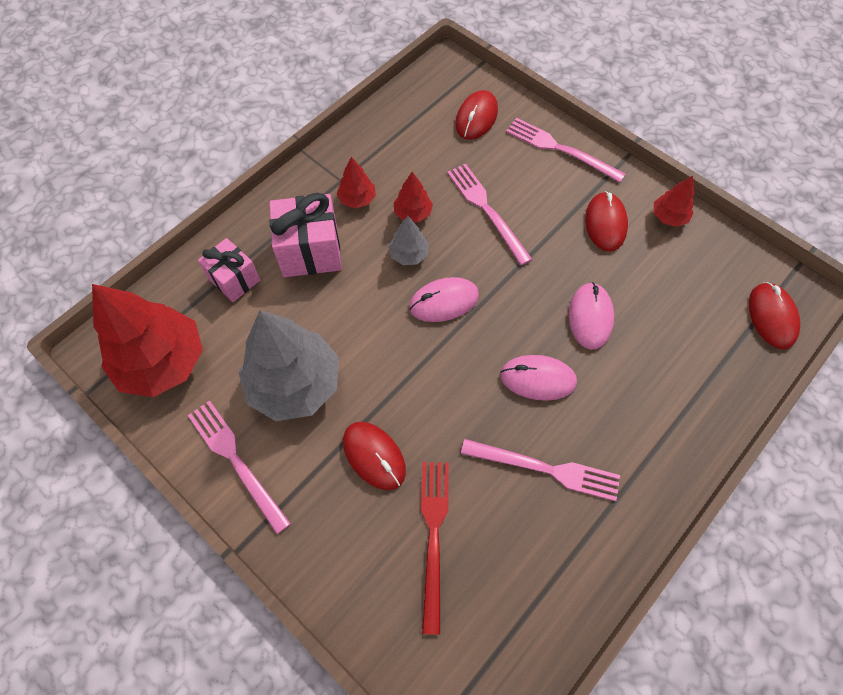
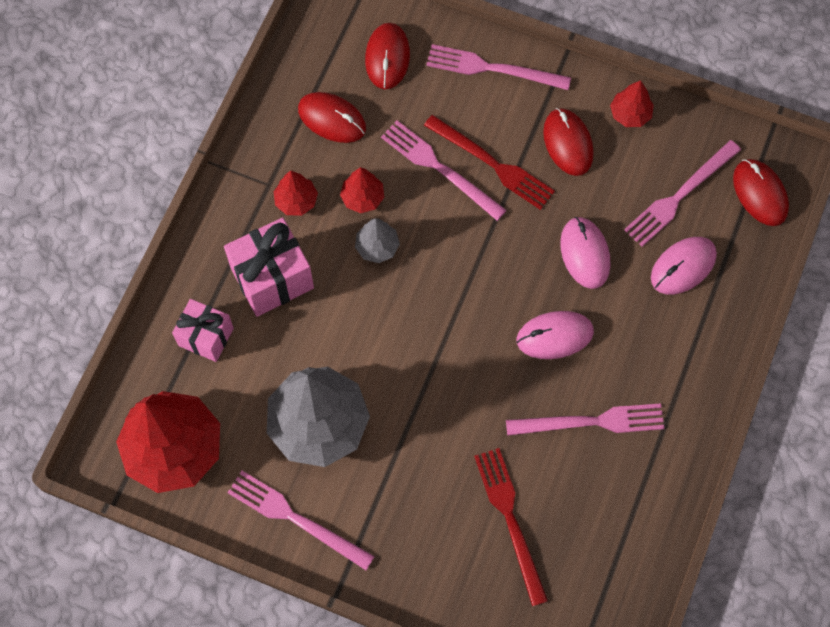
camera: 20 degrees left, 5 degrees up
red mouse [343,422,406,490] -> red mouse moved to [298,92,366,143]
pink mouse [409,277,479,322] -> pink mouse moved to [651,237,717,295]
none -> red fork [424,115,555,210]
none -> pink fork [624,140,741,247]

